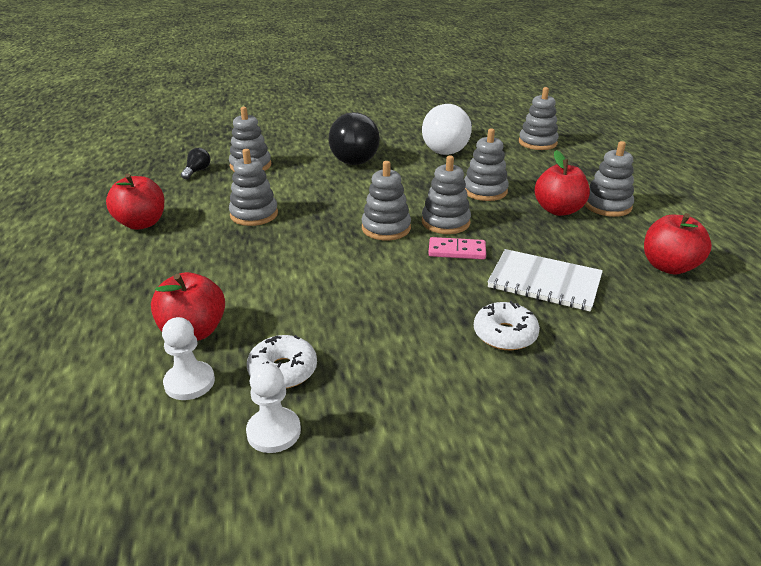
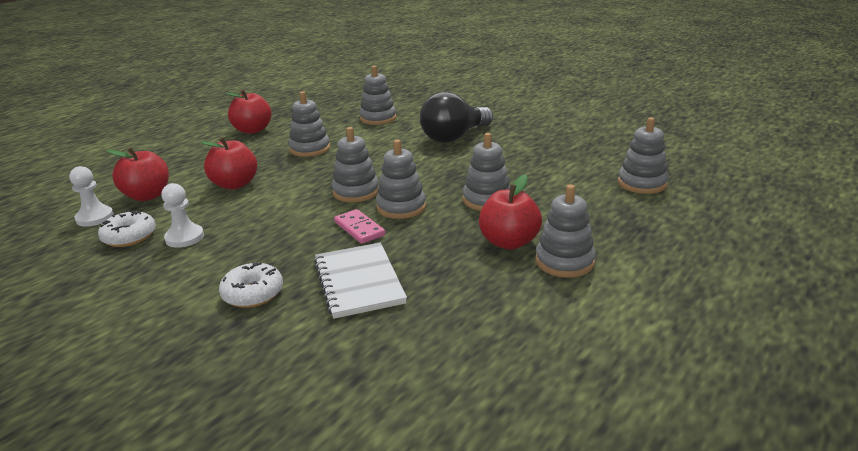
camera: 50 degrees right, 5 degrees down
black light bulb [181,148,210,179] -> none
white pawn [246,363,301,453] -> white pawn moved to [161,183,204,248]
white light bulb [422,104,472,155] -> none
red apple [644,213,712,274] -> red apple moved to [200,137,257,189]

